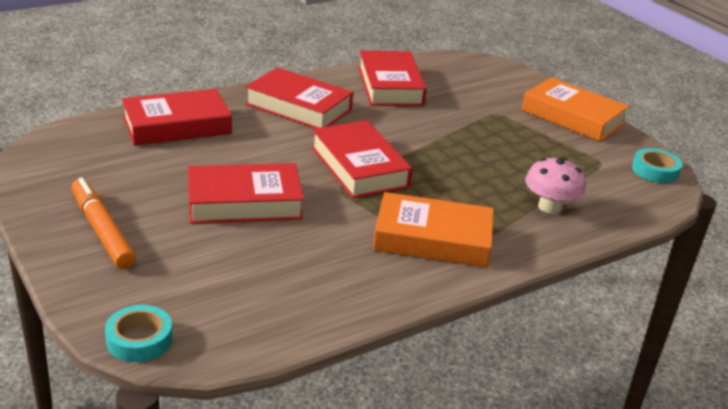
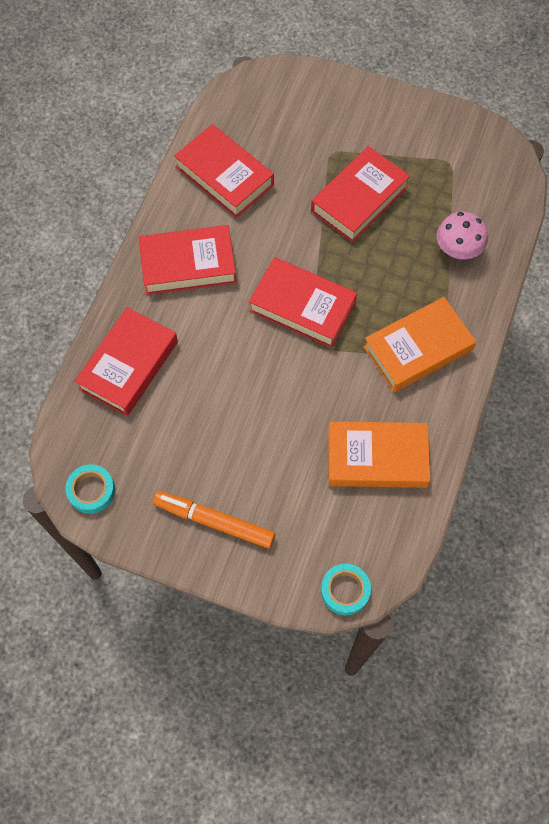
camera: 35 degrees left, 35 degrees up
red book [188,163,304,224] -> red book moved to [311,146,410,242]
orange book [521,77,629,142] -> orange book moved to [328,421,430,488]
turquoise tape [632,148,682,183] -> turquoise tape moved to [65,464,115,514]

